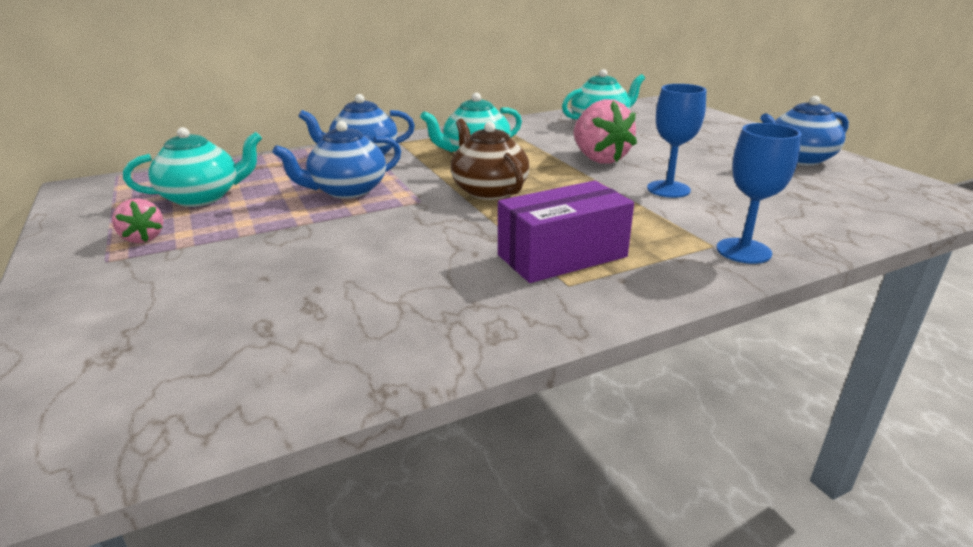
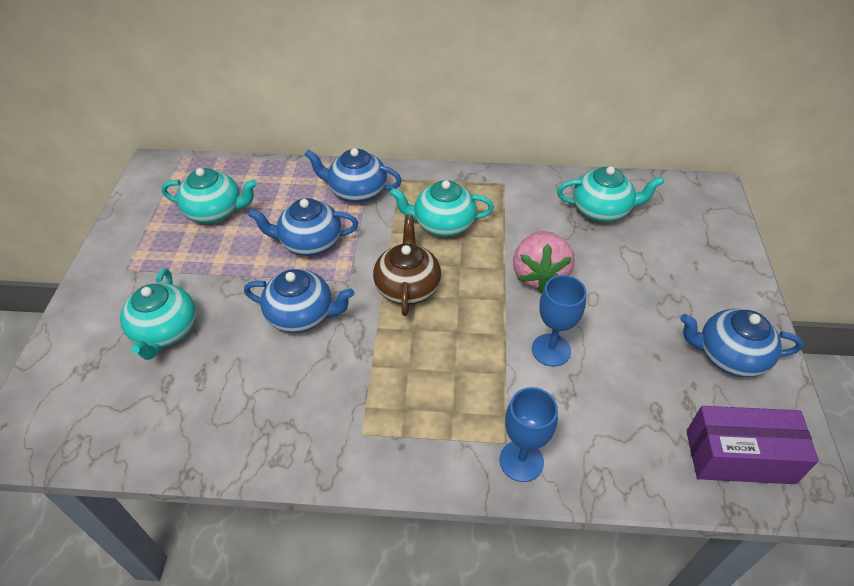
camera: 30 degrees right, 20 degrees up
pink strawberry [112,198,163,243] -> none
purple box [498,181,634,283] -> purple box moved to [687,406,819,484]
none -> turquoise teapot [120,269,196,360]
none -> blue teapot [244,269,354,333]

